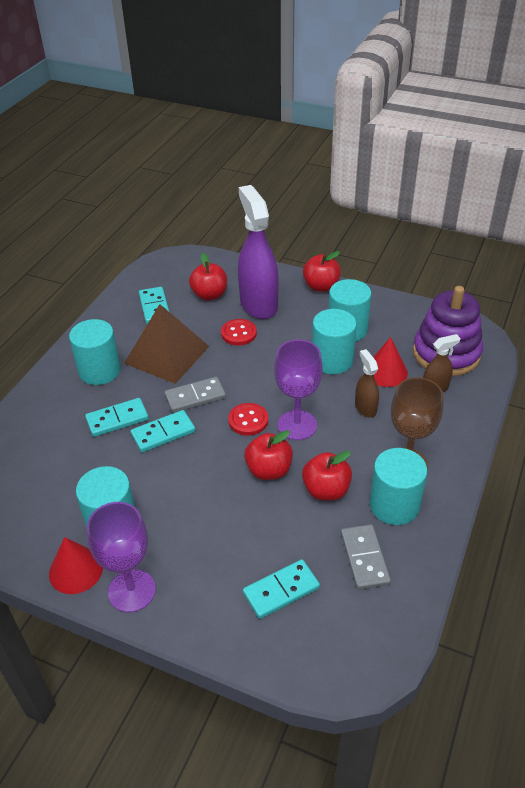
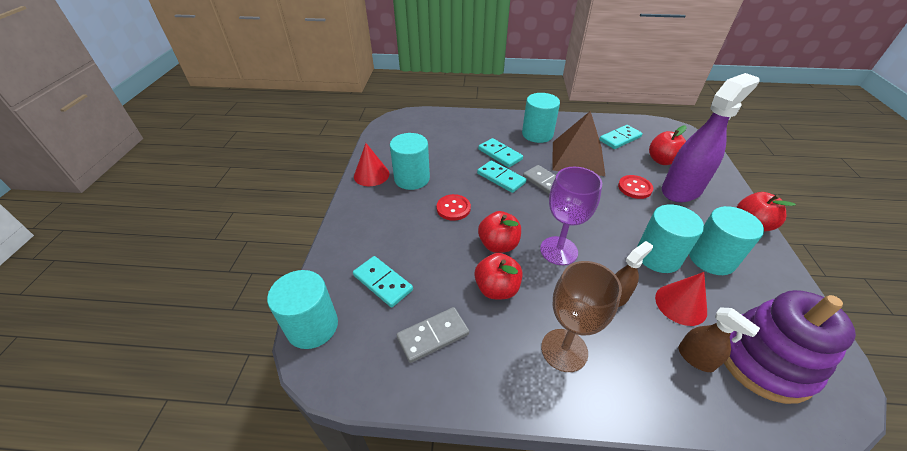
camera: 70 degrees right, 0 degrees up
purple goblet [87,502,156,613] -> none
red button [228,403,268,436] -> red button moved to [437,194,471,221]
turquoise cylinder [369,448,427,525] -> turquoise cylinder moved to [267,270,338,349]

